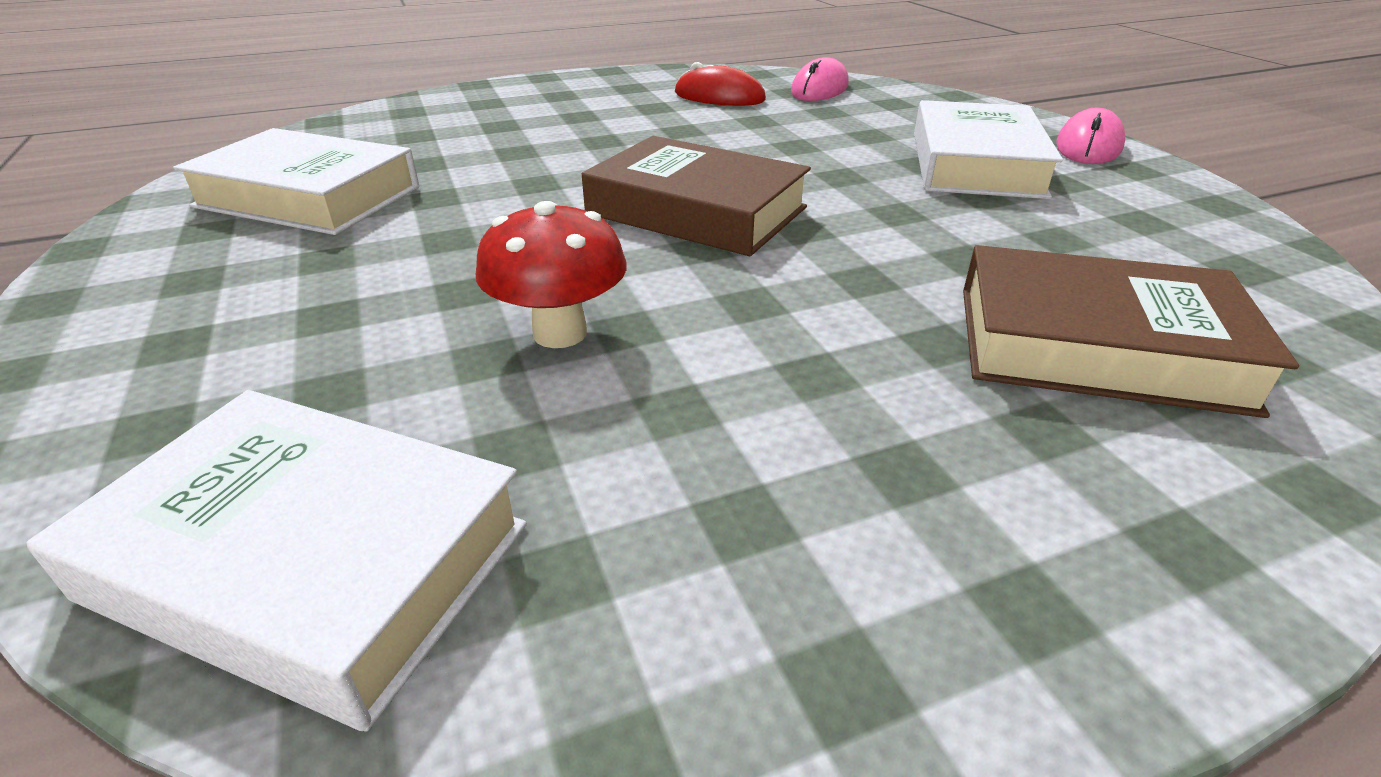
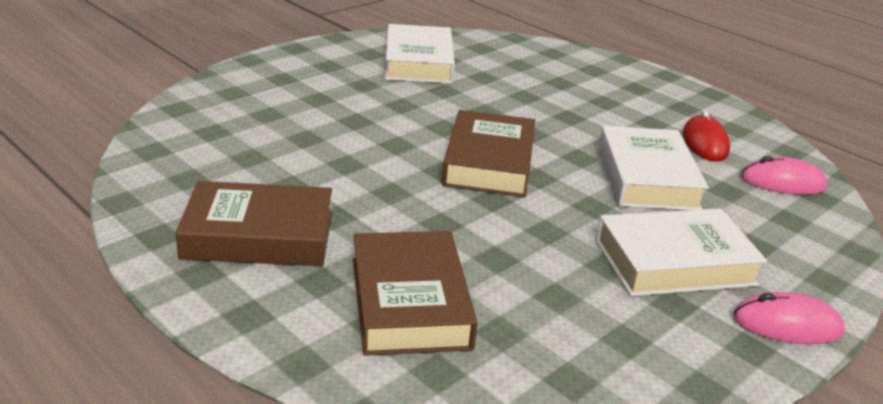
camera: 65 degrees right, 5 degrees down
white book [27,390,527,732] -> white book moved to [598,126,709,210]
red mushroom [475,201,627,348] -> none
none -> brown book [175,181,332,266]

